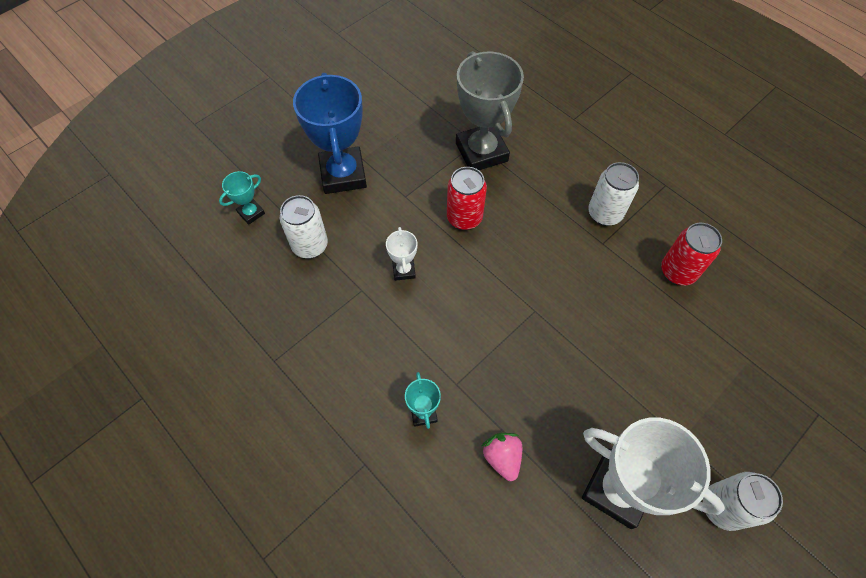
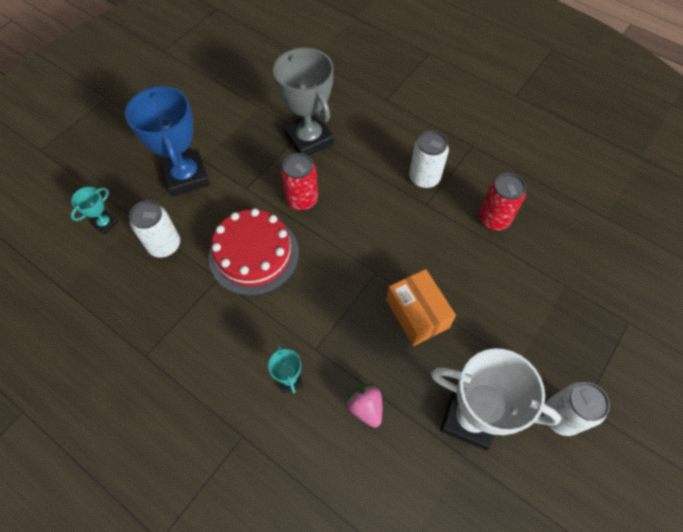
camera: 10 degrees left, 0 degrees up
white trophy [386,227,417,281] -> red cake [209,208,299,296]
none -> orange box [386,269,456,346]

